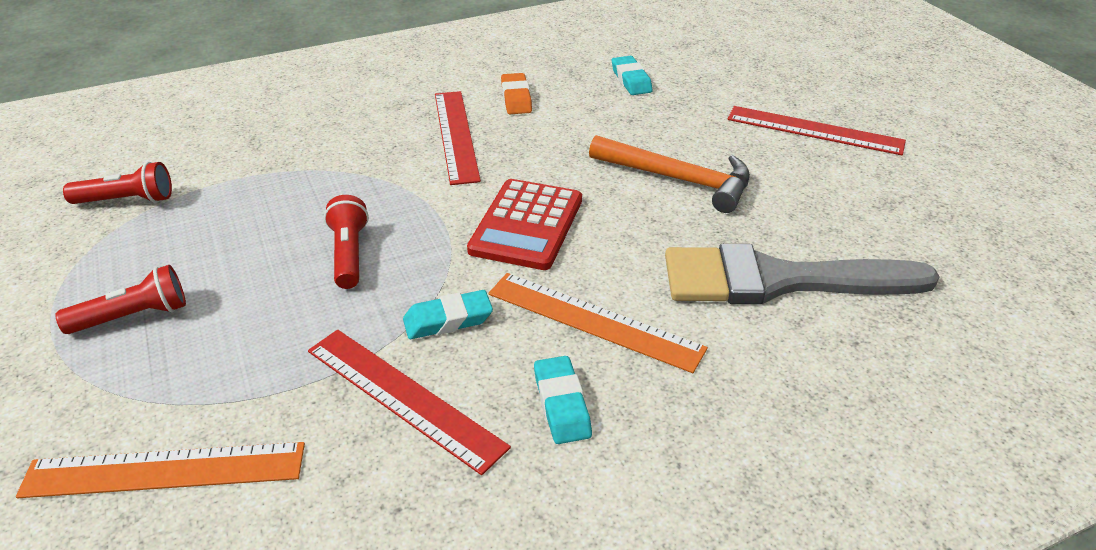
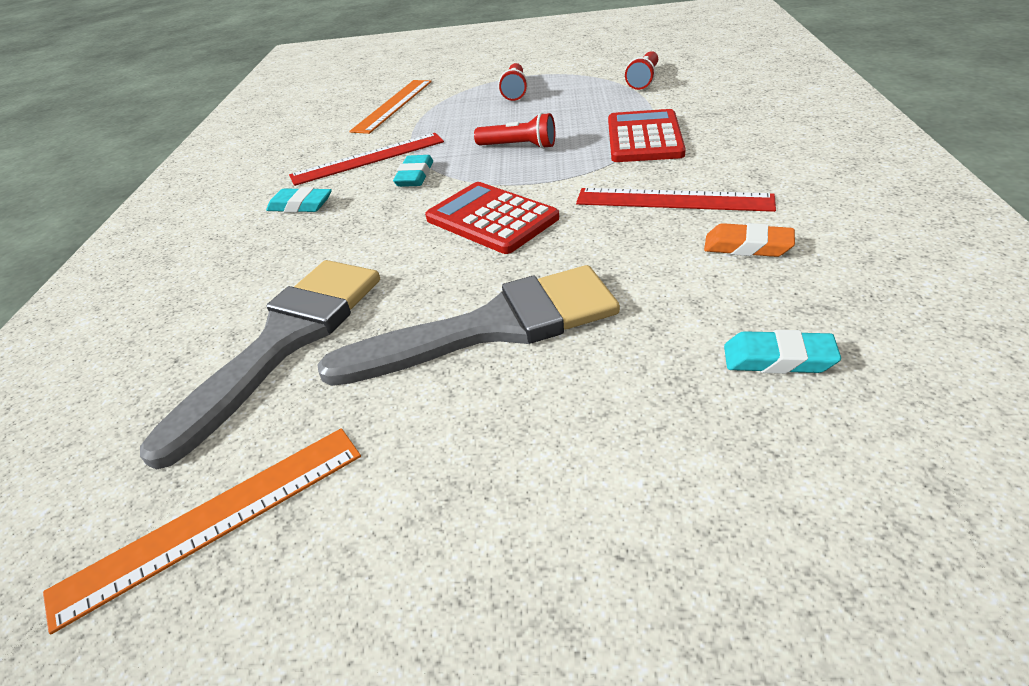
camera: 120 degrees right, 0 degrees up
orange ruler [488,273,708,373] -> orange ruler moved to [43,428,361,634]
orange hammer [589,135,750,213] -> grey brush [317,265,620,386]
red ruler [728,106,906,155] -> none
none -> red calculator [608,109,686,162]

